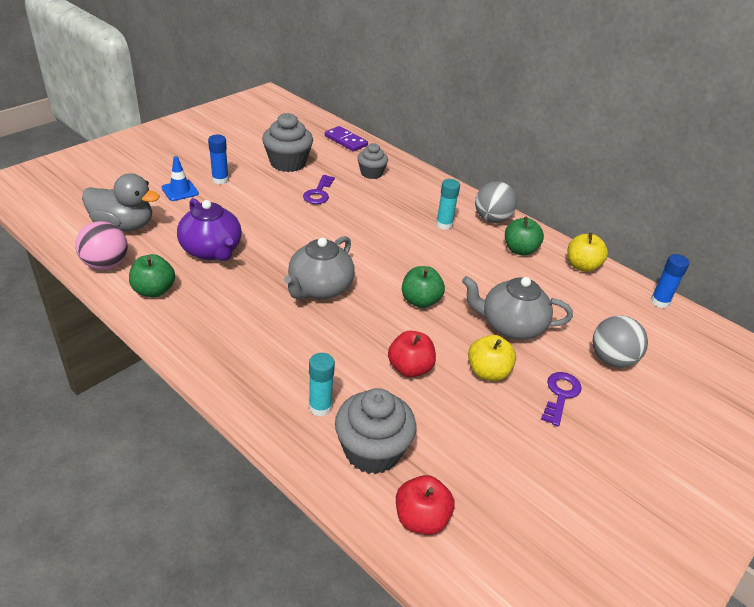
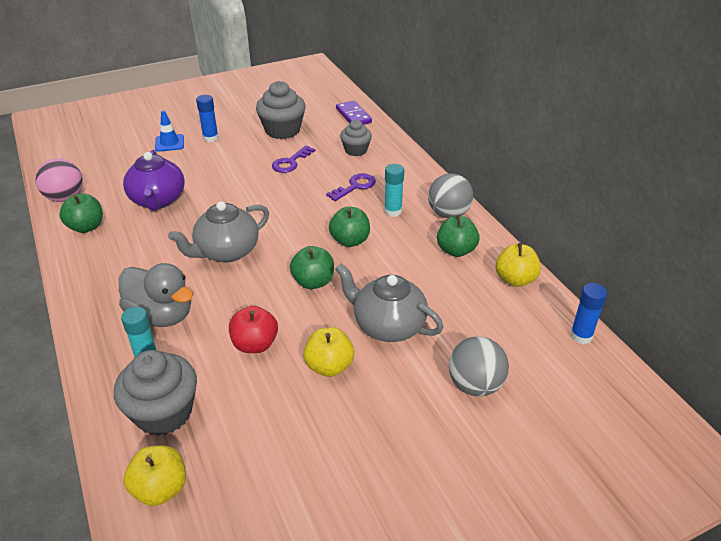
camera: 25 degrees right, 0 degrees up
grey duck [82,173,160,232] -> grey duck moved to [119,263,193,327]
red apple [396,475,455,535] -> yellow apple [124,445,186,506]
purple key [541,372,582,427] -> purple key moved to [326,173,376,201]
none -> green apple [329,207,370,247]

